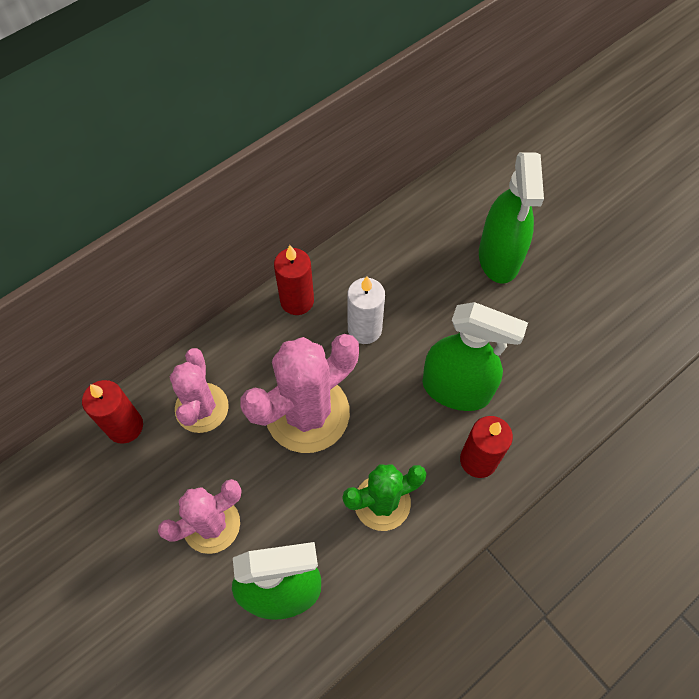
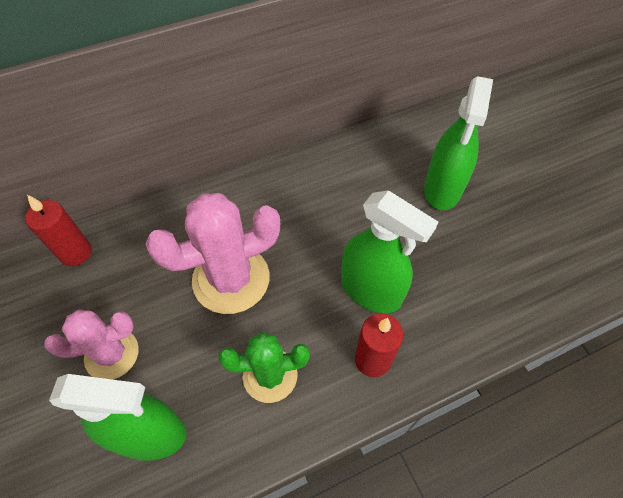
camera: 15 degrees right, 5 degrees down
pink cactus [170,348,229,433] -> none
red candle [274,245,314,315] -> none
white candle [347,276,385,344] -> none

